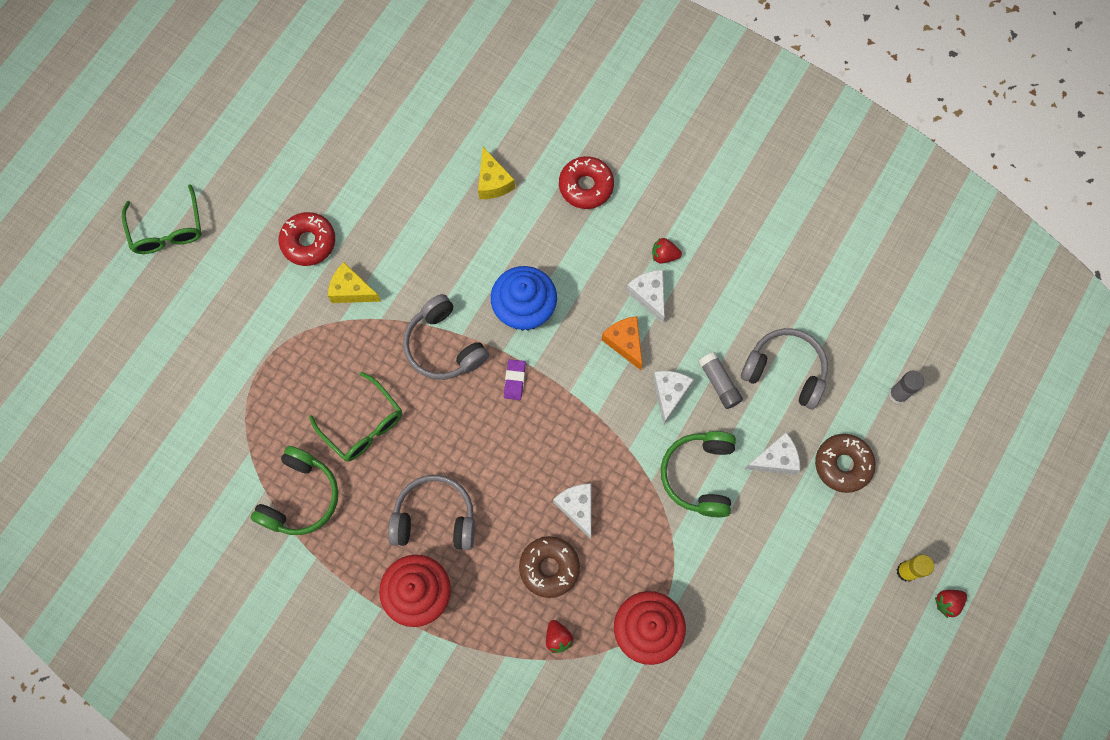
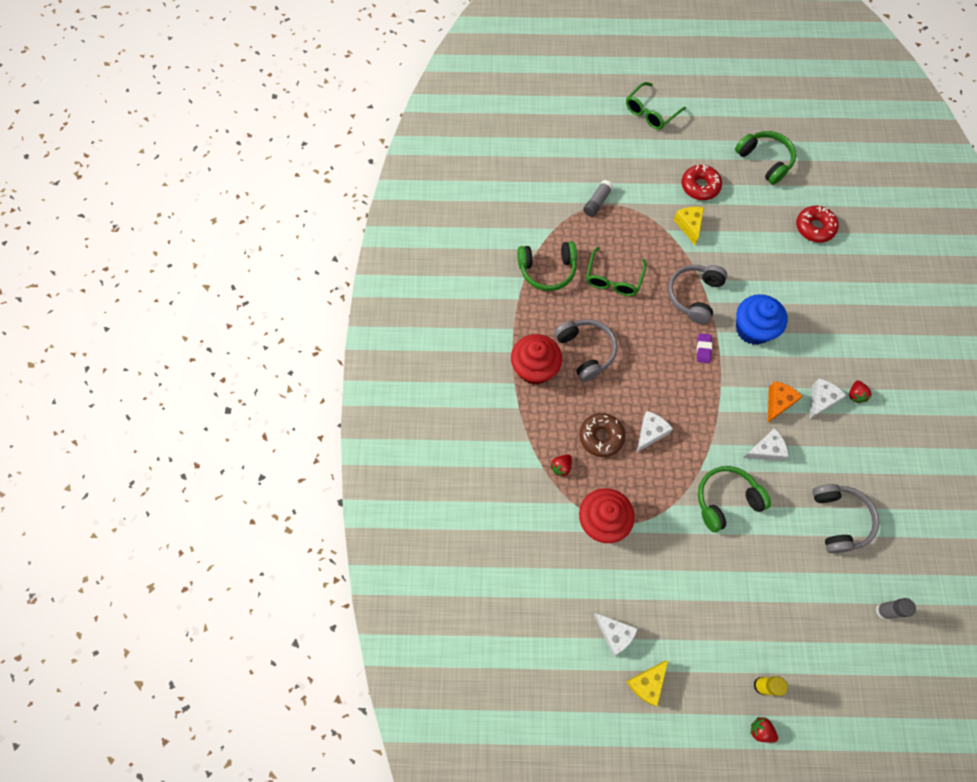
camera: 60 degrees right, 5 degrees down
yellow cheese [478,147,515,199] -> yellow cheese moved to [626,661,668,706]
purple eraser [504,359,526,400] -> purple eraser turned 60 degrees counterclockwise [697,333,712,363]
red donut [559,156,614,209] -> red donut moved to [796,206,839,243]
red strawberry [652,238,682,264] -> red strawberry turned 150 degrees counterclockwise [849,381,871,403]
grey glue stick [699,352,743,409] -> grey glue stick moved to [583,180,613,217]
white cheese [745,432,800,475] -> white cheese moved to [593,613,638,656]
brown donut [815,434,876,493] -> none
none -> green headphones [735,131,796,185]

